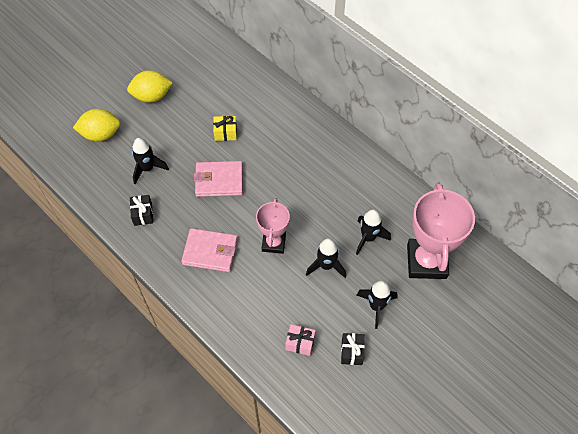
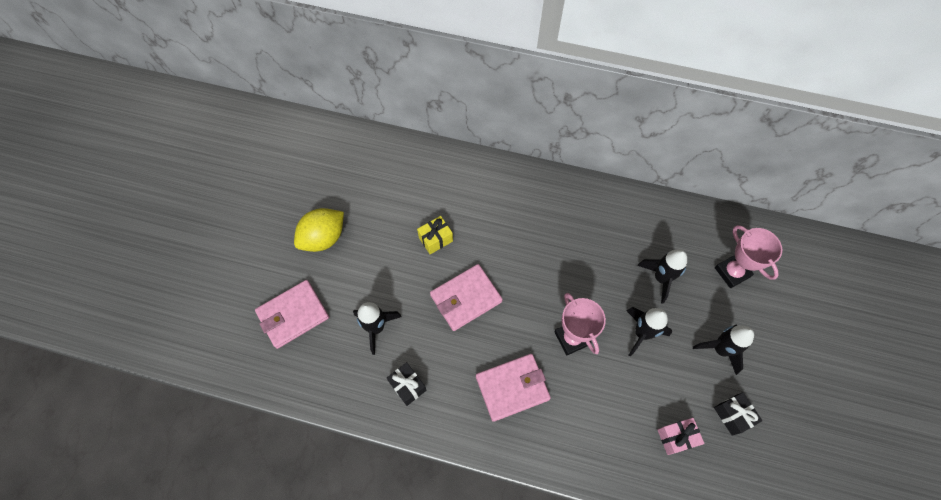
camera: 30 degrees left, 5 degrees up
yellow lemon [73,109,120,141] -> pink wallet [255,280,329,349]
pink trophy [407,183,475,279] -> pink trophy [715,225,782,288], size x0.59

